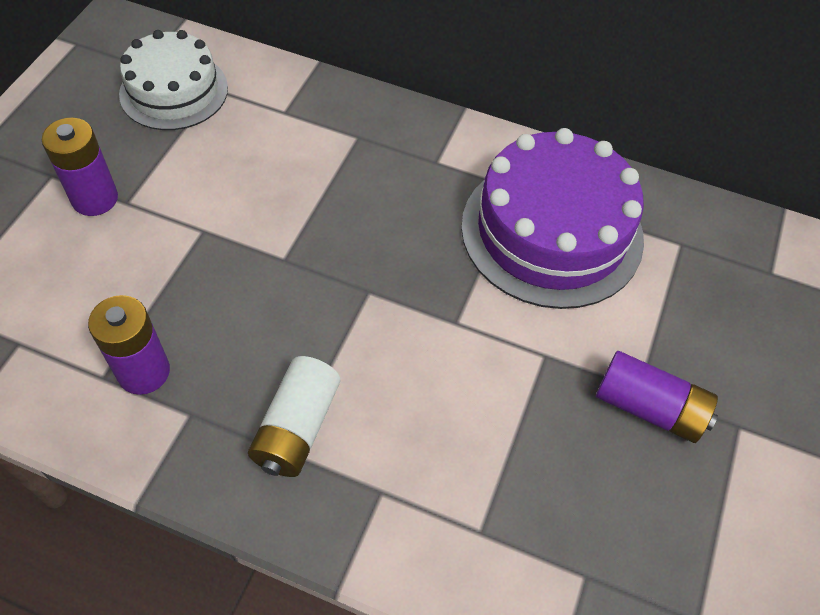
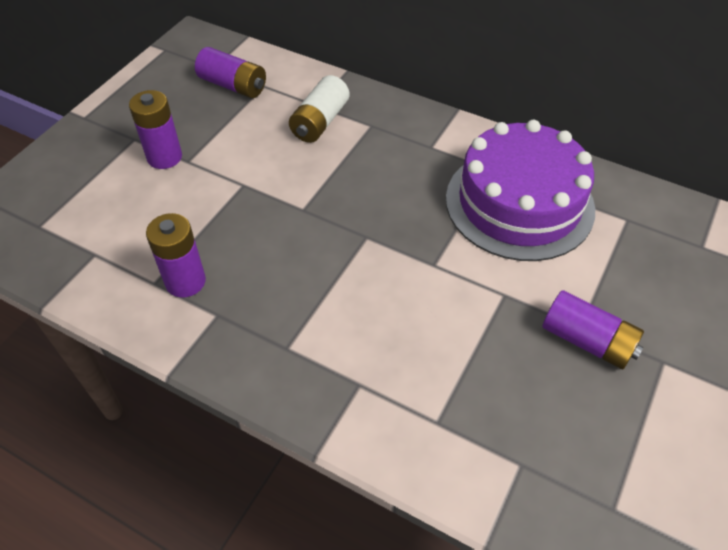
camera: 10 degrees right, 5 degrees down
white cake [119,30,228,130] -> purple battery [195,47,266,98]
white battery [248,356,340,477] -> white battery moved to [289,75,350,143]

